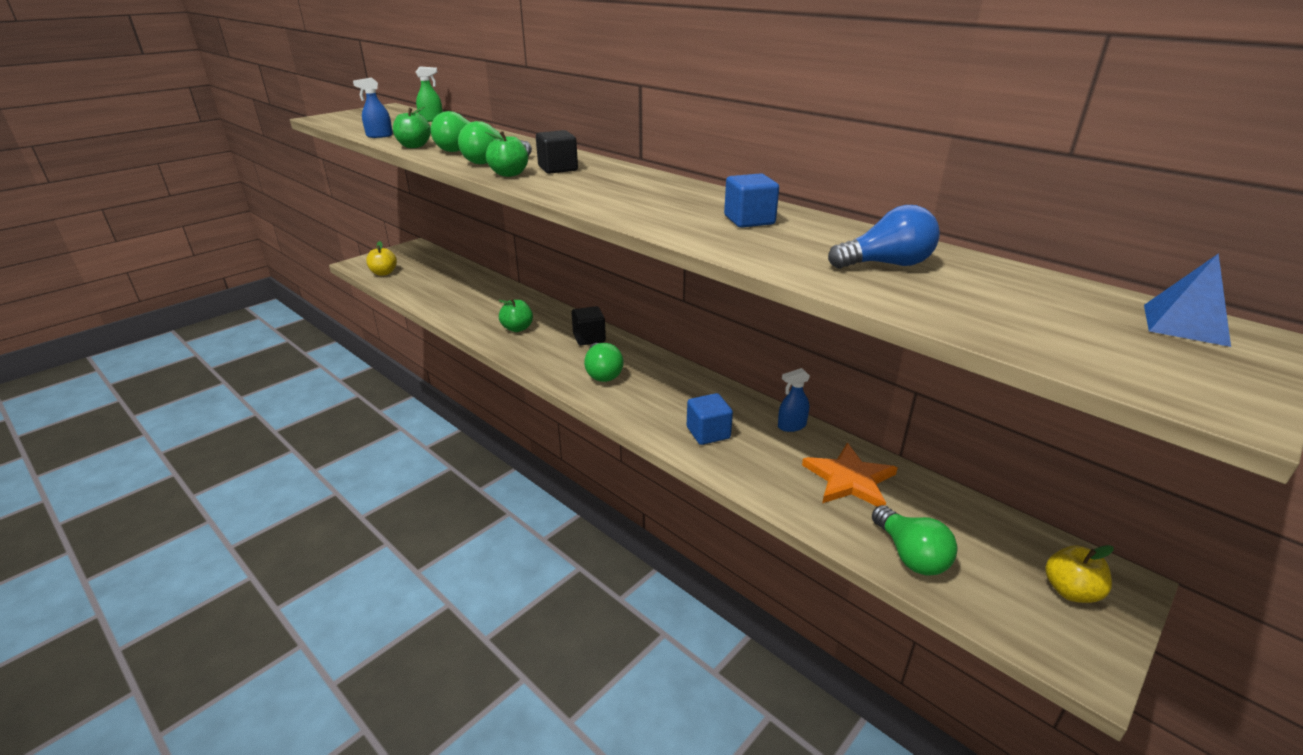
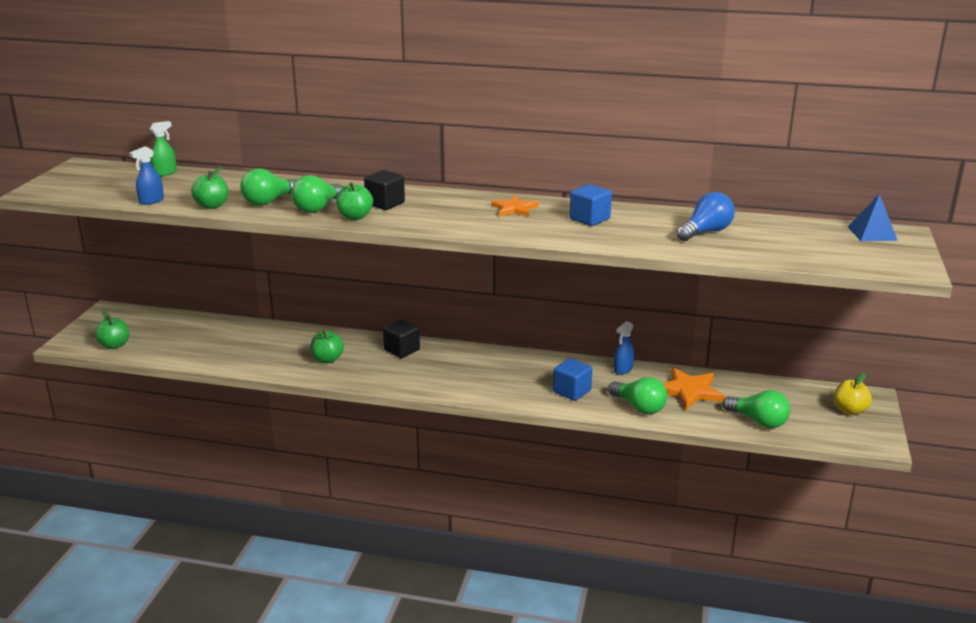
camera: 30 degrees left, 5 degrees down
yellow apple [366,241,397,276] -> green apple [95,311,129,349]
green light bulb [584,343,624,382] -> green light bulb moved to [608,377,667,414]
none -> orange star [491,195,538,217]

